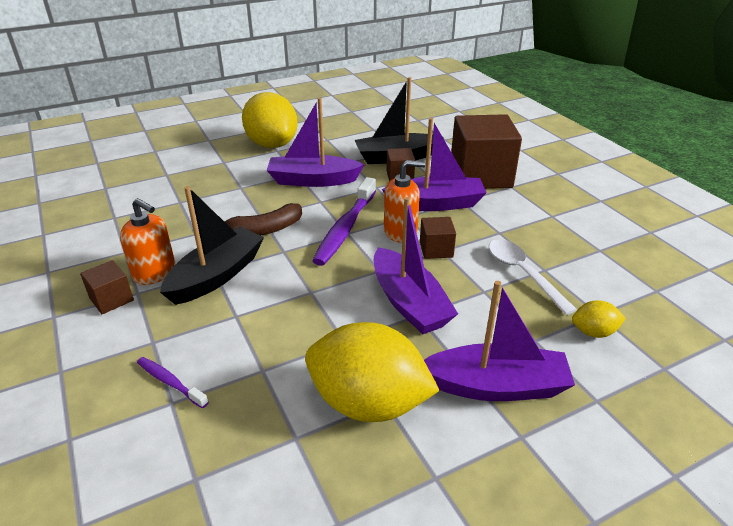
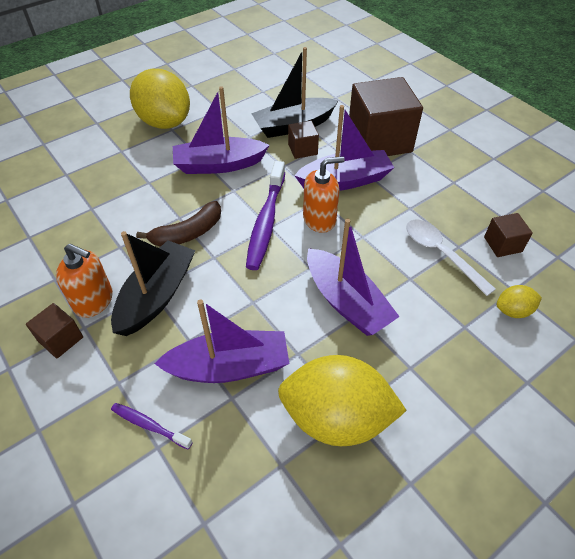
camera: 10 degrees left, 15 degrees up
brown cube [420,217,456,259] -> brown cube moved to [484,213,533,257]
purple boat [424,281,575,401] -> purple boat moved to [154,299,289,383]

